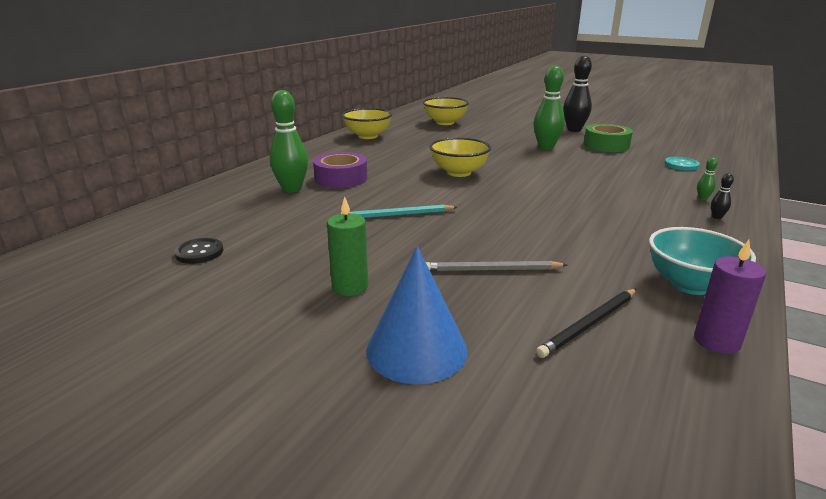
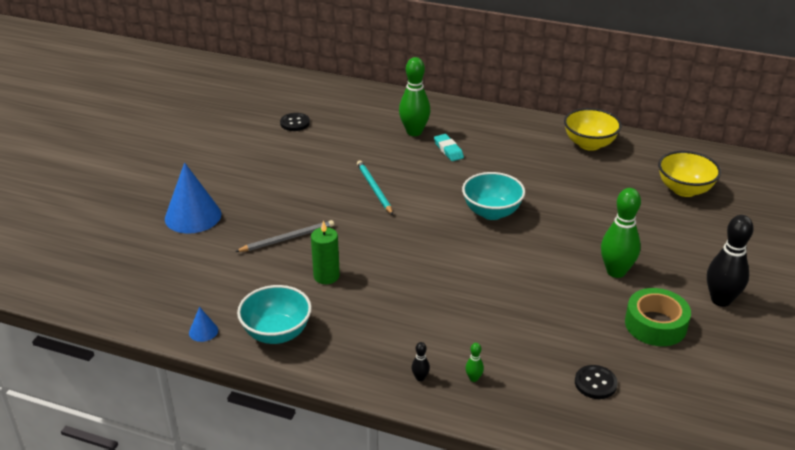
camera: 80 degrees right, 10 degrees up
purple tape [313,152,367,188] -> turquoise eraser [434,134,464,161]
green candle [327,196,368,296] -> green candle moved to [311,221,340,284]
grey pencil [426,261,567,272] -> grey pencil turned 75 degrees clockwise [235,220,334,252]
yellow bowl [430,138,491,177] -> turquoise bowl [462,172,525,220]
black pencil [536,289,636,358] -> none
turquoise button [664,157,700,171] -> black button [575,365,618,399]
purple candle [694,240,766,354] -> blue cone [189,307,218,342]

